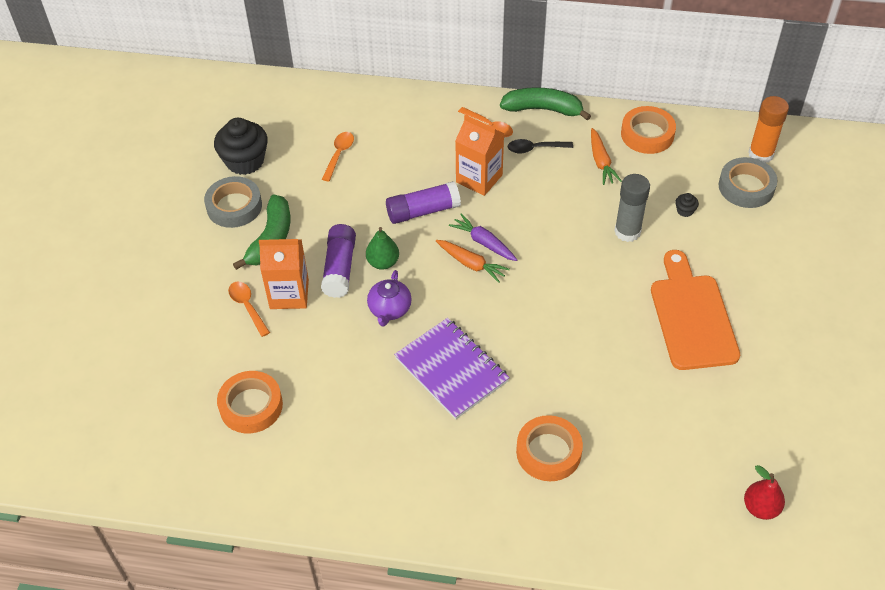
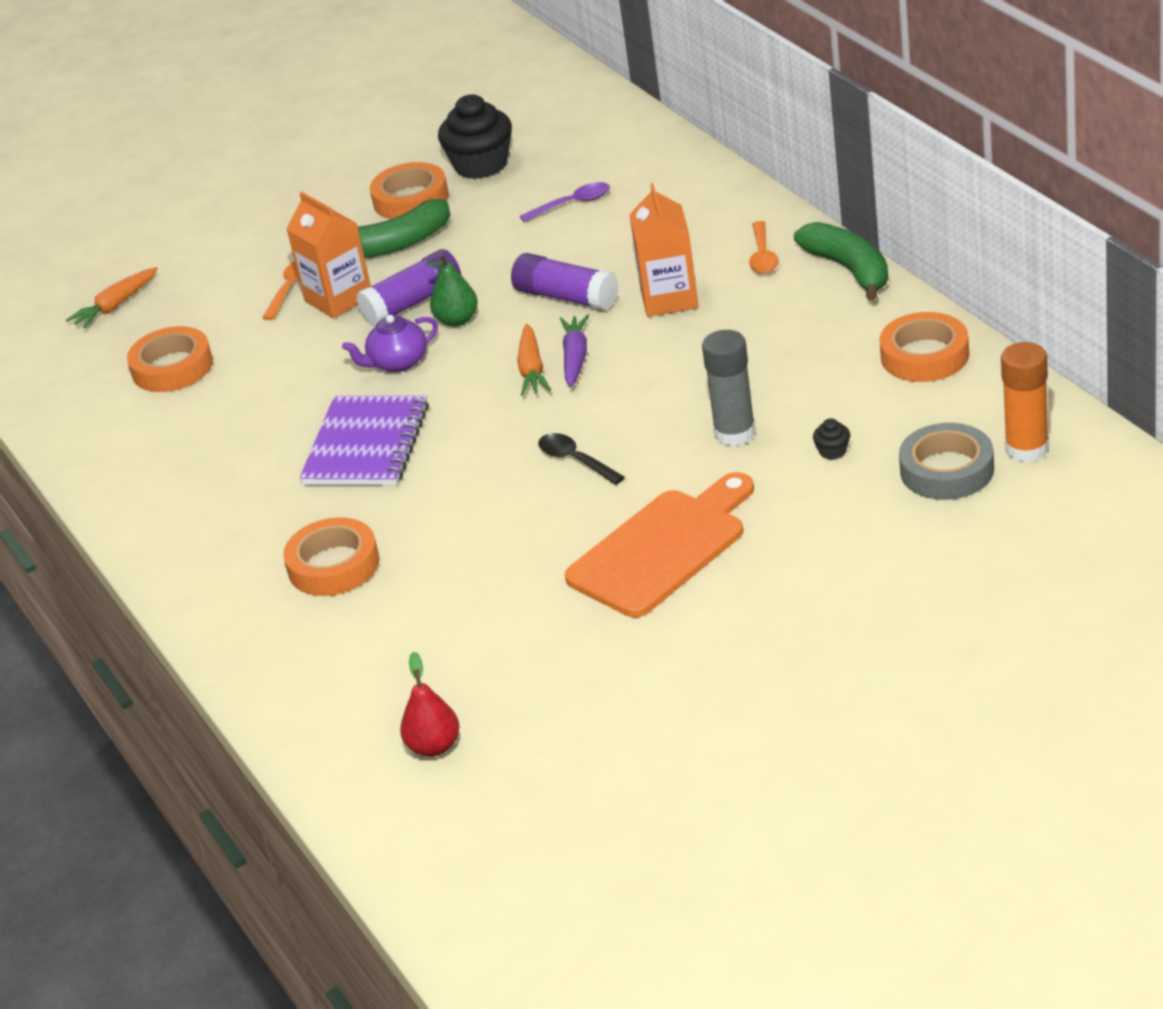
camera: 55 degrees right, 15 degrees down
grey tape [204,176,262,228] -> orange tape [370,162,449,219]
orange spoon [322,132,354,182] -> purple spoon [520,182,610,222]
black spoon [508,139,573,153] -> black spoon moved to [538,433,625,485]
orange carrot [591,128,622,185] -> orange carrot moved to [66,267,158,329]

